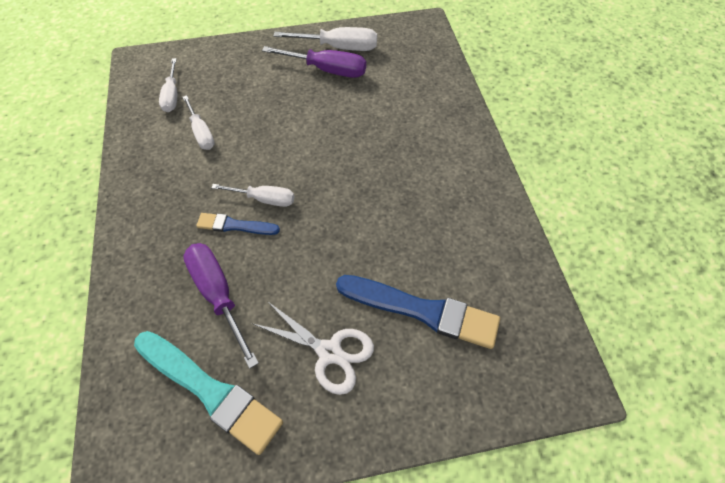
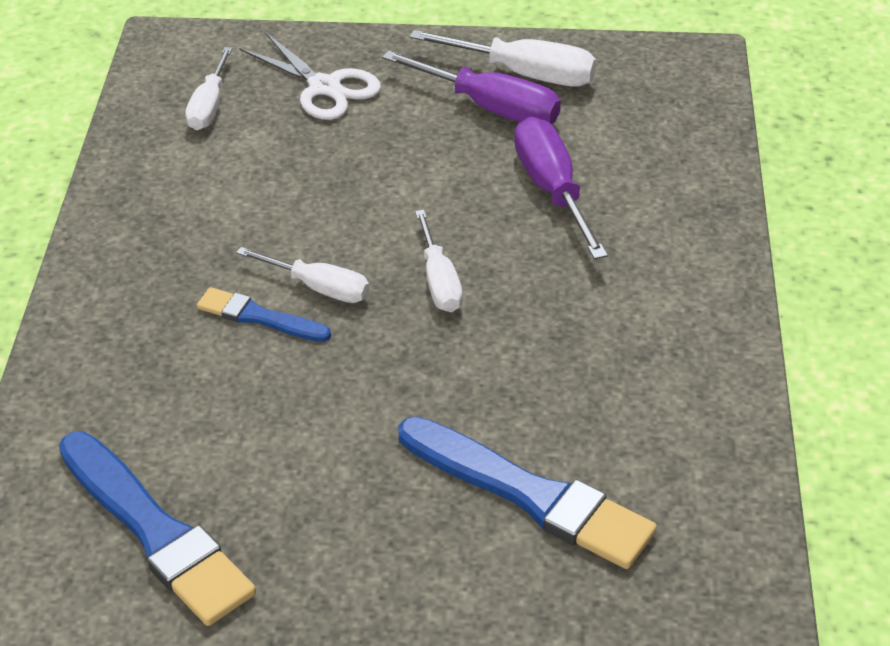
camera: 15 degrees right, 15 degrees down
turquoise brush [134,331,283,455] -> blue brush [59,431,256,626]
white screwdriver [183,95,215,150] -> white screwdriver moved to [415,210,463,312]
purple screwdriver [183,243,259,369] -> purple screwdriver moved to [514,117,608,259]
white scissors [251,301,374,395] -> white scissors moved to [240,32,381,120]

